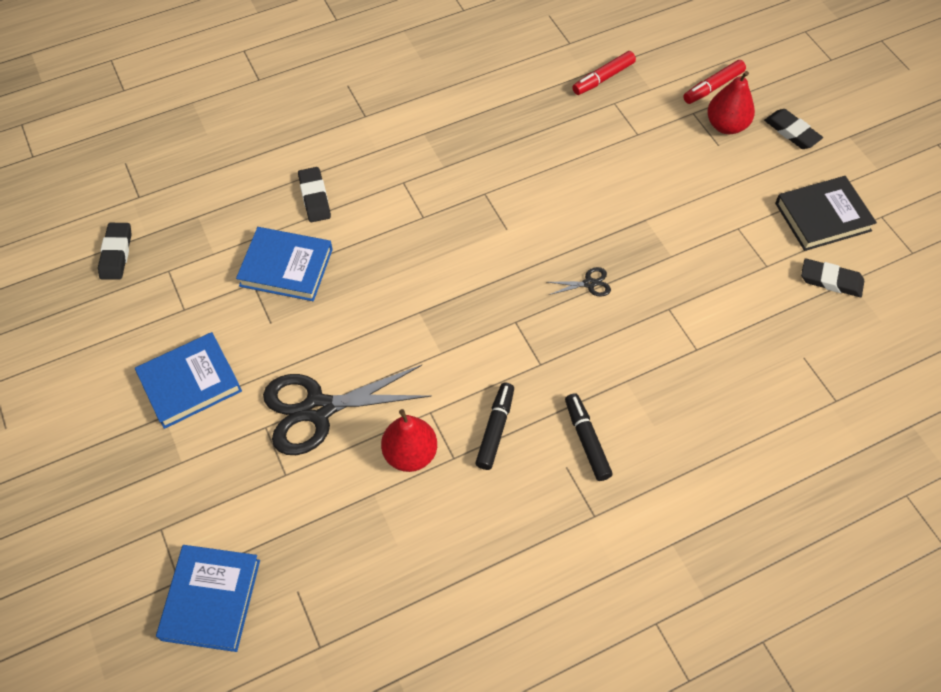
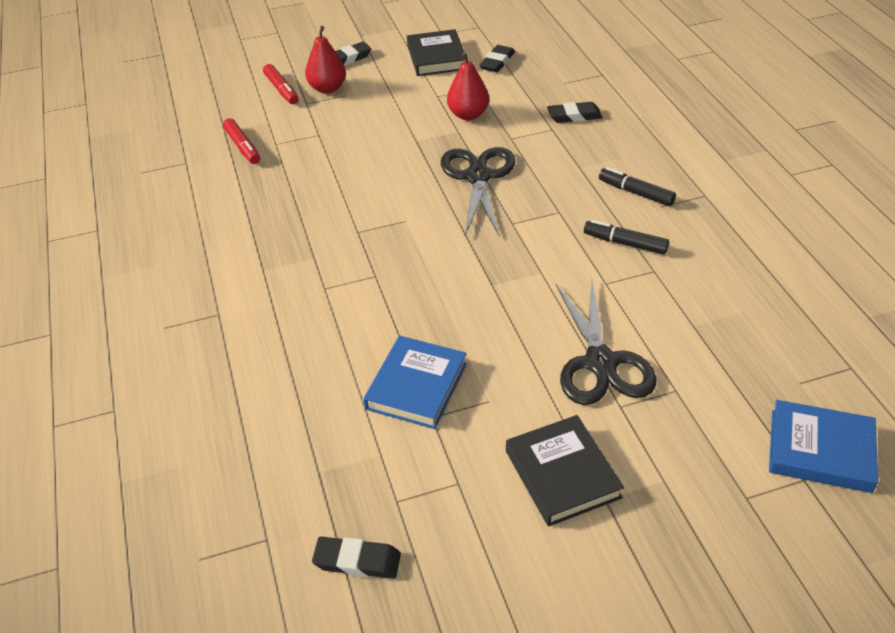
camera: 80 degrees left, 15 degrees down
blue book [135,332,242,429] -> black book [506,415,624,526]
black eraser [298,167,331,222] -> black eraser moved to [547,102,603,123]
red pear [381,409,437,472] -> red pear moved to [447,52,489,120]
black scissors [547,267,611,297] -> black scissors [441,147,515,237], size x2.42
black marker [565,393,613,481] -> black marker turned 45 degrees clockwise [599,167,676,206]

